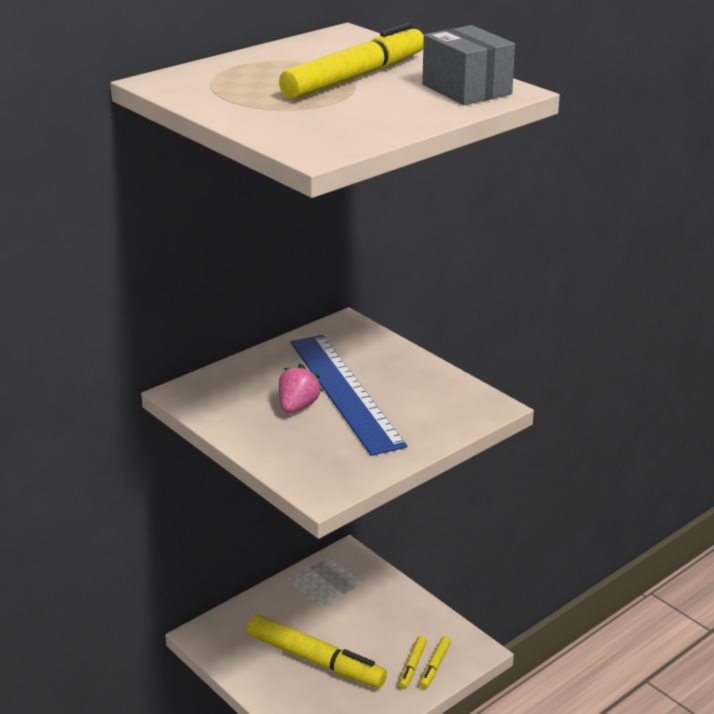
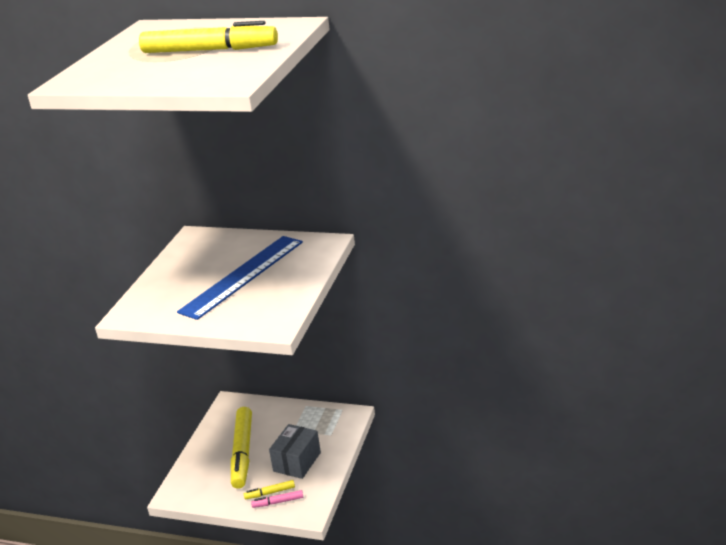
camera: 60 degrees right, 0 degrees up
pink strawberry [279,364,323,413] -> none
yellow marker [419,636,451,689] -> pink marker [251,490,303,508]
grey box [422,25,515,105] -> grey box moved to [269,424,321,479]

